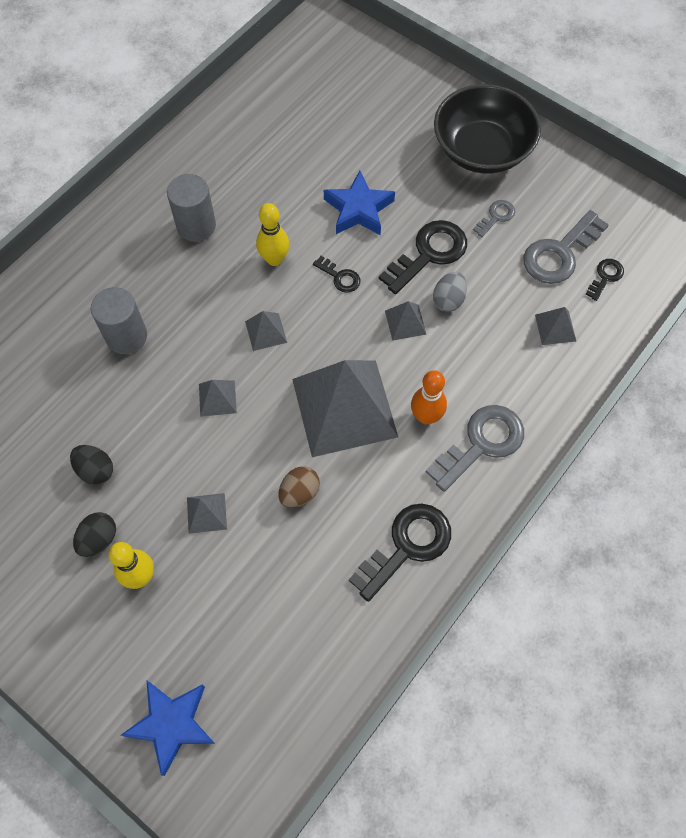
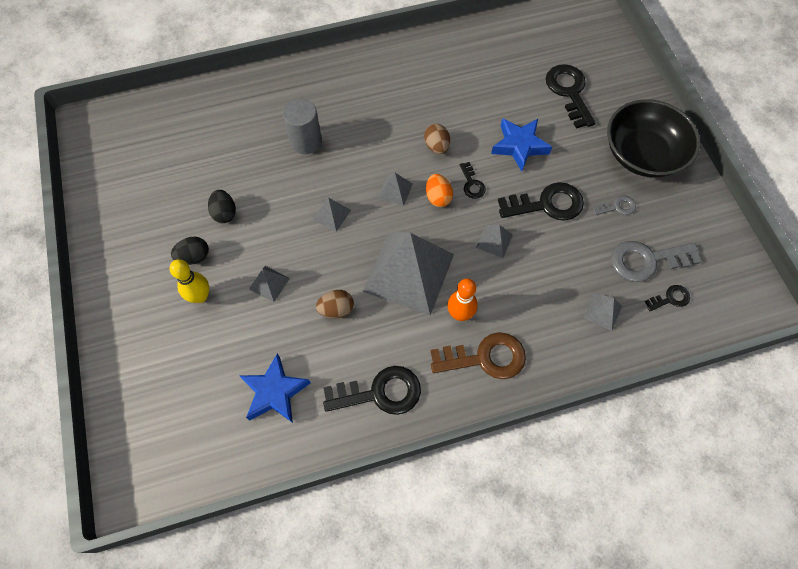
camera: 35 degrees right, 0 degrees up
blue star [121,681,215,776] -> blue star moved to [240,353,310,423]
grey cylinder [167,174,216,242] -> none
yellow bowling pin [256,203,289,266] -> brown egg [424,124,450,154]
grey key [426,405,524,492] -> brown key [431,332,526,379]
grey egg [433,272,467,312] -> none
none -> orange egg [426,174,453,207]
none -> black key [546,64,595,129]

